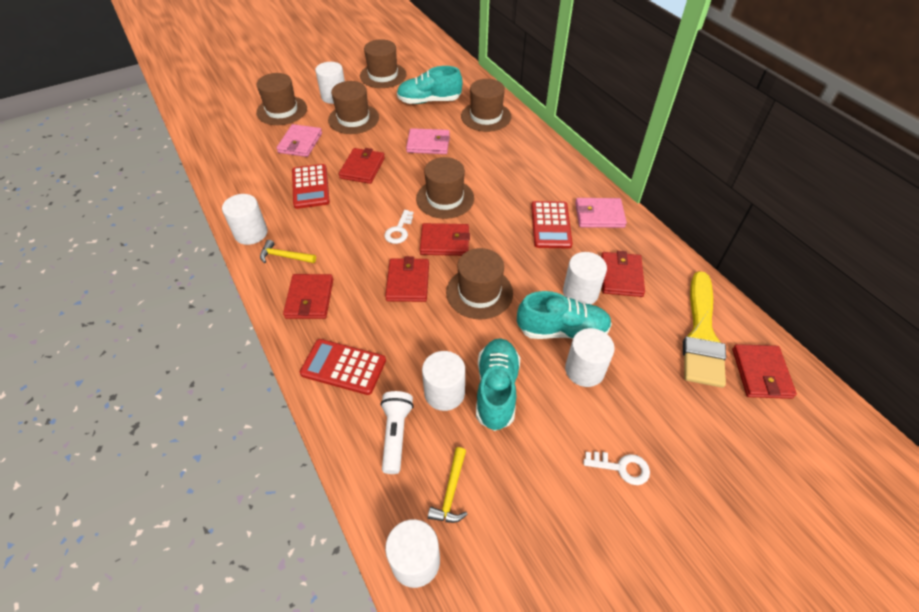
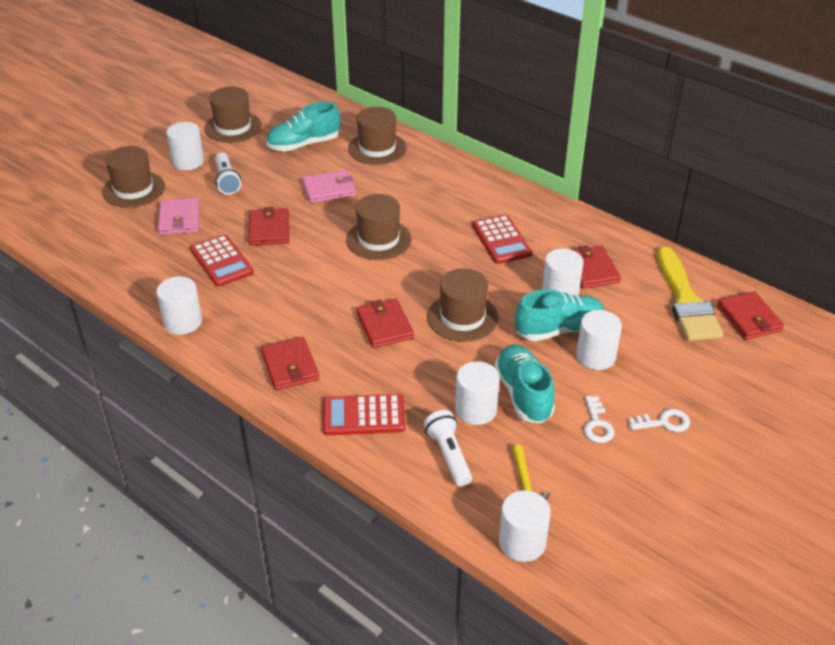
camera: 20 degrees left, 10 degrees down
yellow hammer [260,240,316,263] -> none
brown hat [328,81,379,134] -> white flashlight [215,153,241,195]
white key [384,210,414,244] -> white key moved to [584,396,614,443]
red wallet [420,223,470,256] -> none
pink wallet [575,198,627,228] -> none

